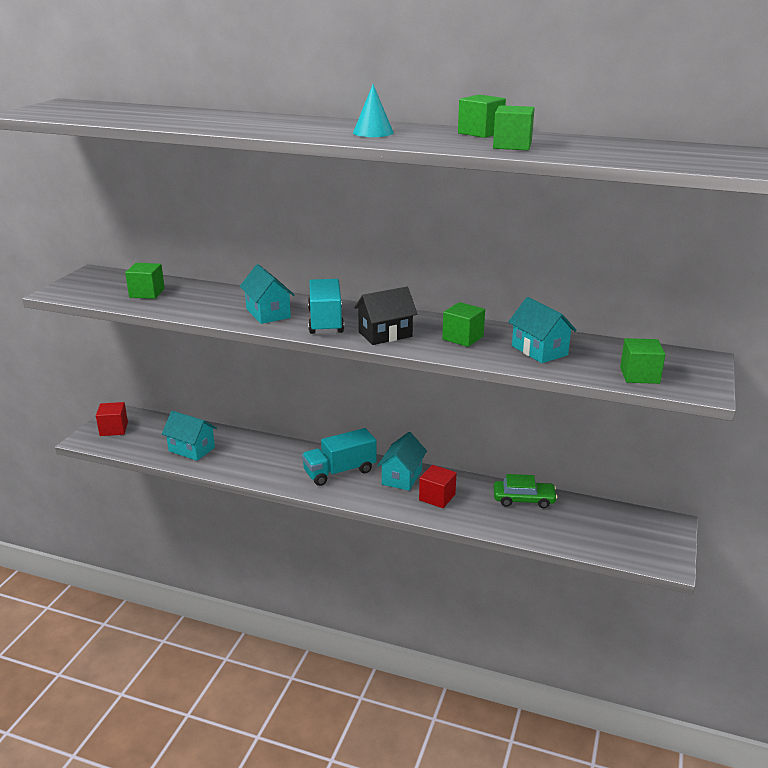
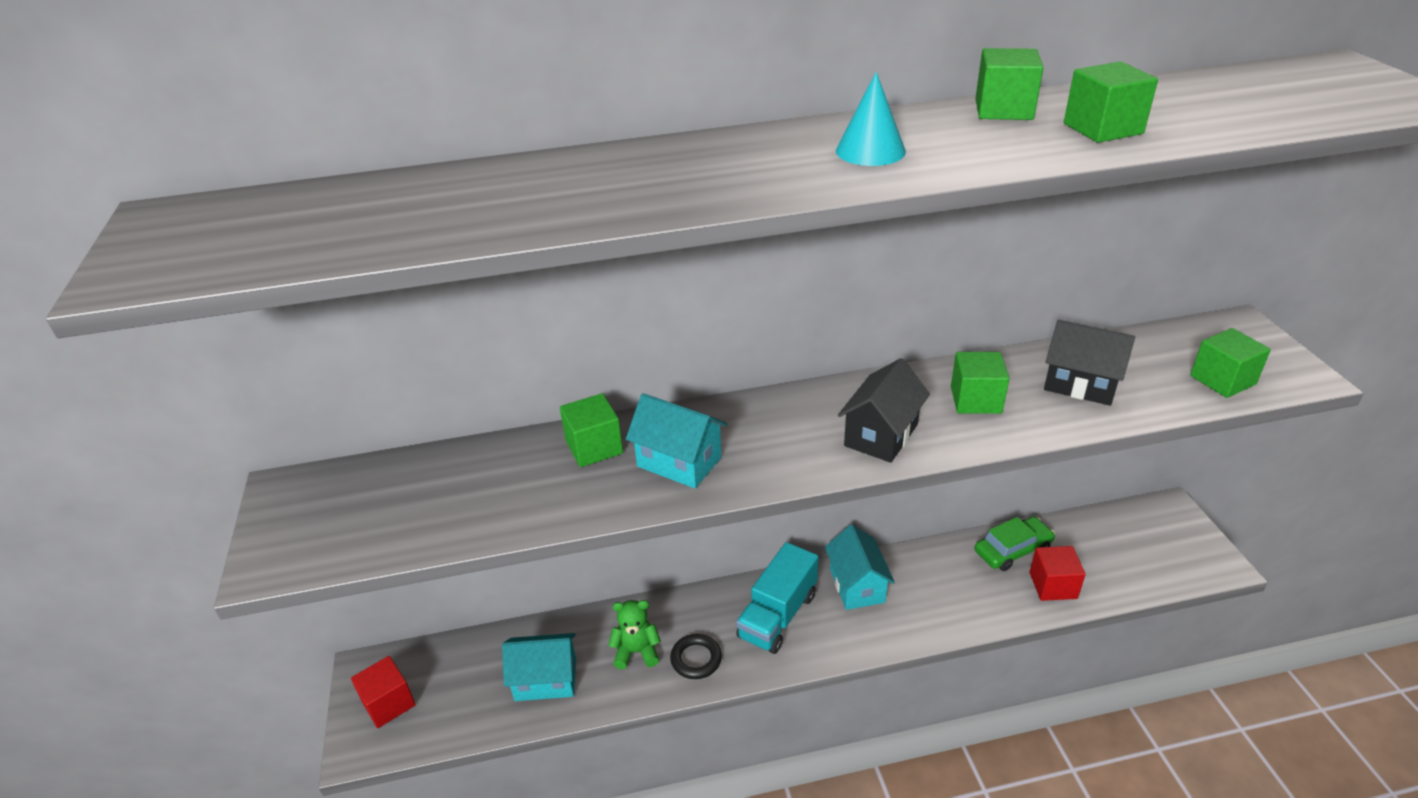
camera: 30 degrees left, 10 degrees up
green cube [125,263,165,299] -> green cube moved to [560,393,623,467]
turquoise truck [308,279,344,334] -> none
red cube [419,465,456,508] -> red cube moved to [1030,546,1086,601]
turquoise house [508,297,577,363] -> black house [1044,320,1135,406]
none -> green teddy bear [608,600,661,670]
none -> black ring [670,634,722,679]

